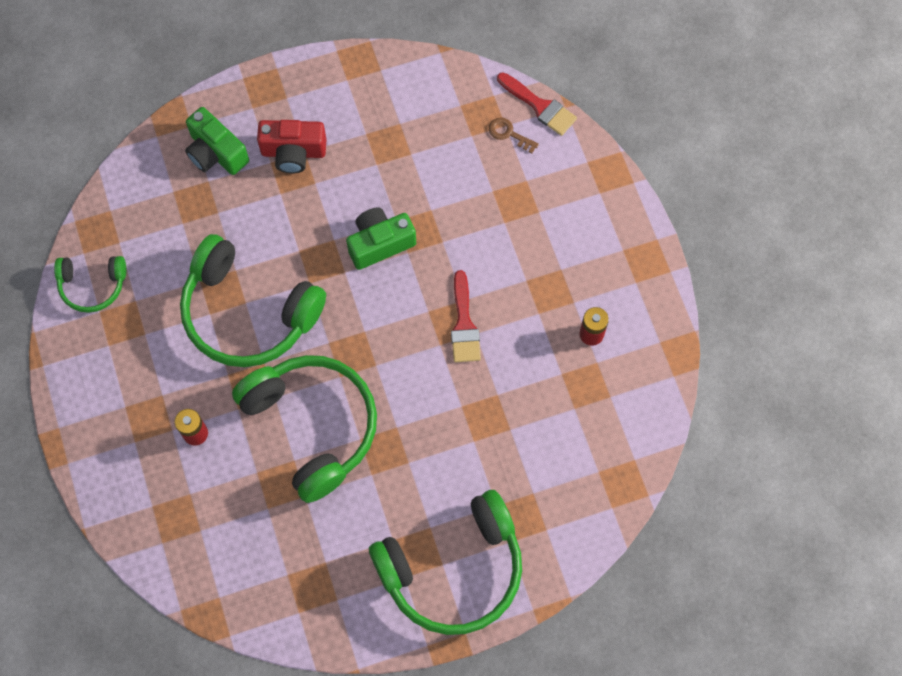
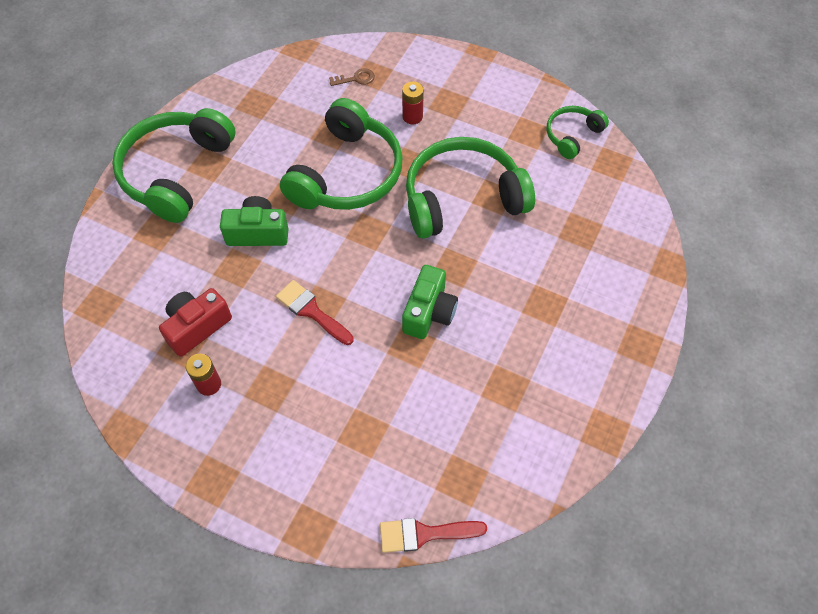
camera: 135 degrees right, 10 degrees down
green camera [185,107,249,175] -> green camera moved to [220,196,288,246]
green headphones [232,355,377,503] -> green headphones turned 75 degrees counterclockwise [280,98,403,210]
red camera [257,120,327,173] -> red camera moved to [159,288,232,357]
brown key [489,117,539,153] -> brown key moved to [329,68,375,86]

